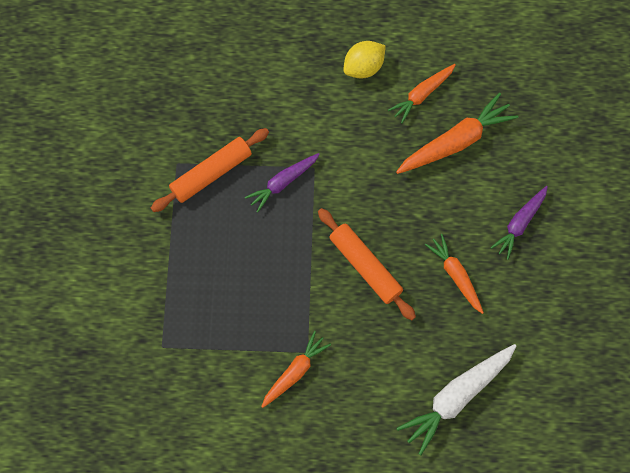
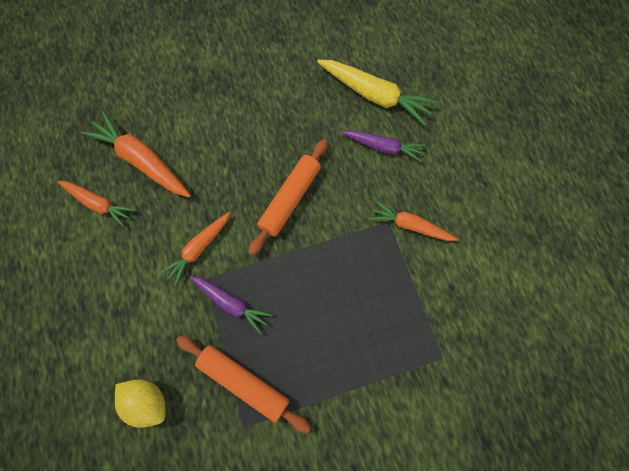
camera: 110 degrees left, 0 degrees up
yellow lemon [343,41,386,78] -> yellow lemon moved to [115,380,165,428]
white carrot [396,344,516,455] -> yellow carrot [317,60,438,126]
orange carrot [425,234,484,314] -> orange carrot moved to [160,212,230,286]
purple carrot [490,186,548,260] -> purple carrot moved to [342,131,425,162]

